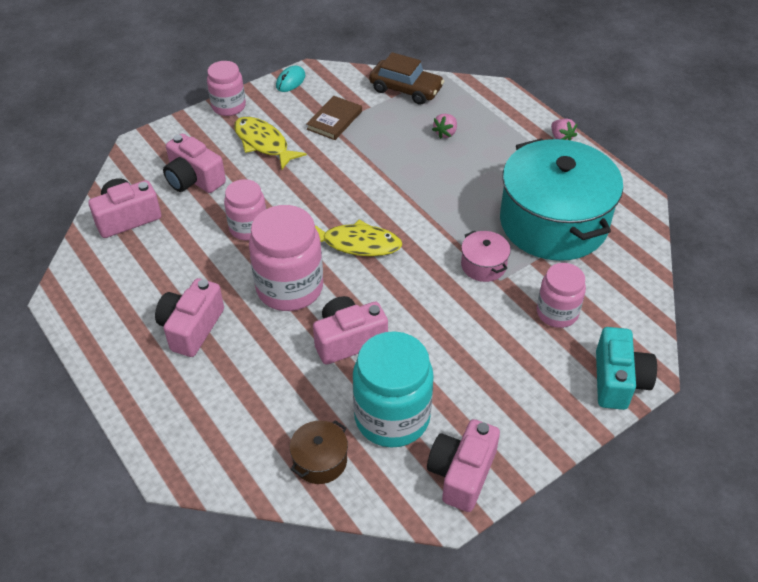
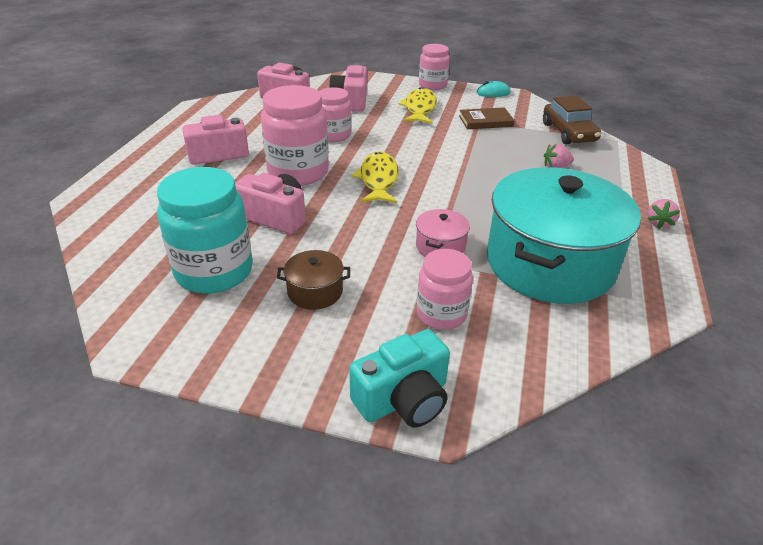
camera: 50 degrees right, 10 degrees down
brown pot [289,420,348,484] -> brown pot moved to [277,250,350,310]
yellow fish [315,219,402,256] -> yellow fish turned 150 degrees counterclockwise [352,151,399,203]
pink camera [427,419,500,512] -> none

